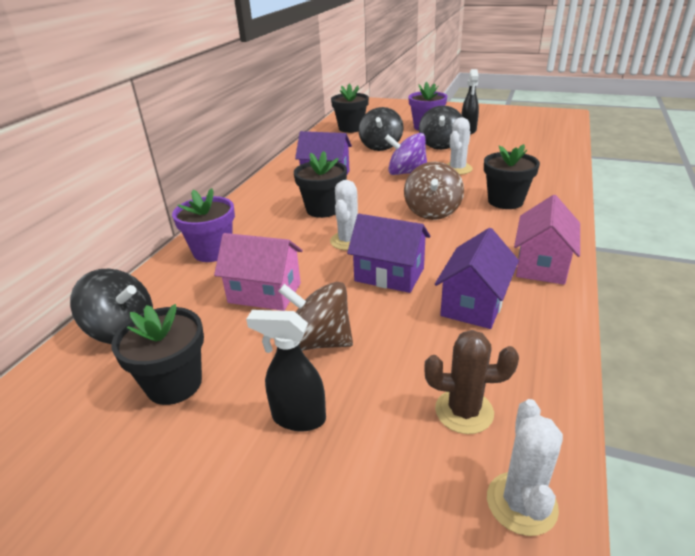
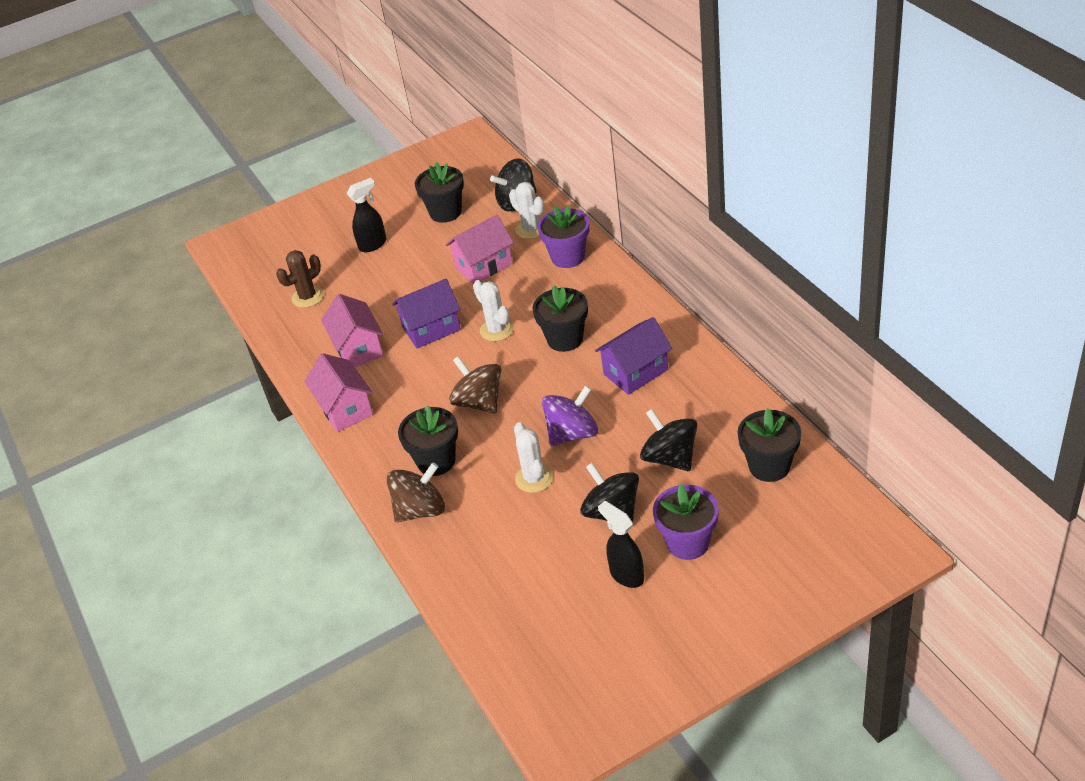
camera: 135 degrees right, 10 degrees up
brown spinning top [278,282,353,351] -> brown spinning top moved to [387,463,445,522]
purple house [435,228,519,329] -> pink house [321,294,383,367]
white cactus [487,399,563,536] -> white cactus moved to [509,182,544,239]

